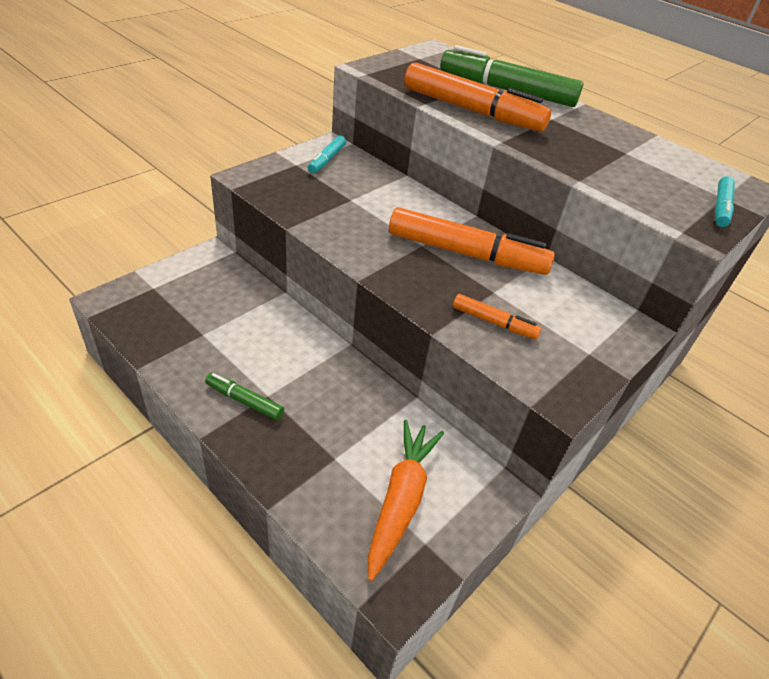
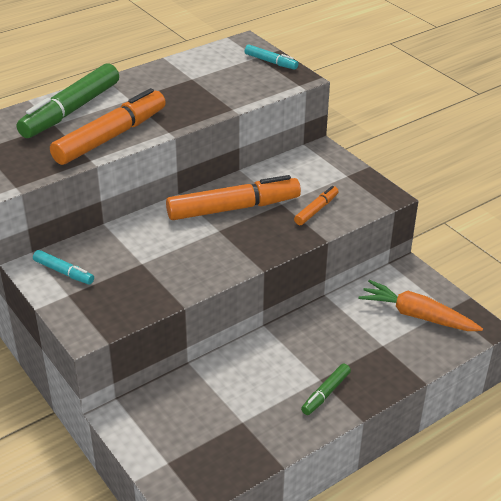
camera: 75 degrees left, 5 degrees down
orange marker [389,207,555,275] -> orange marker turned 45 degrees clockwise [166,175,301,220]

